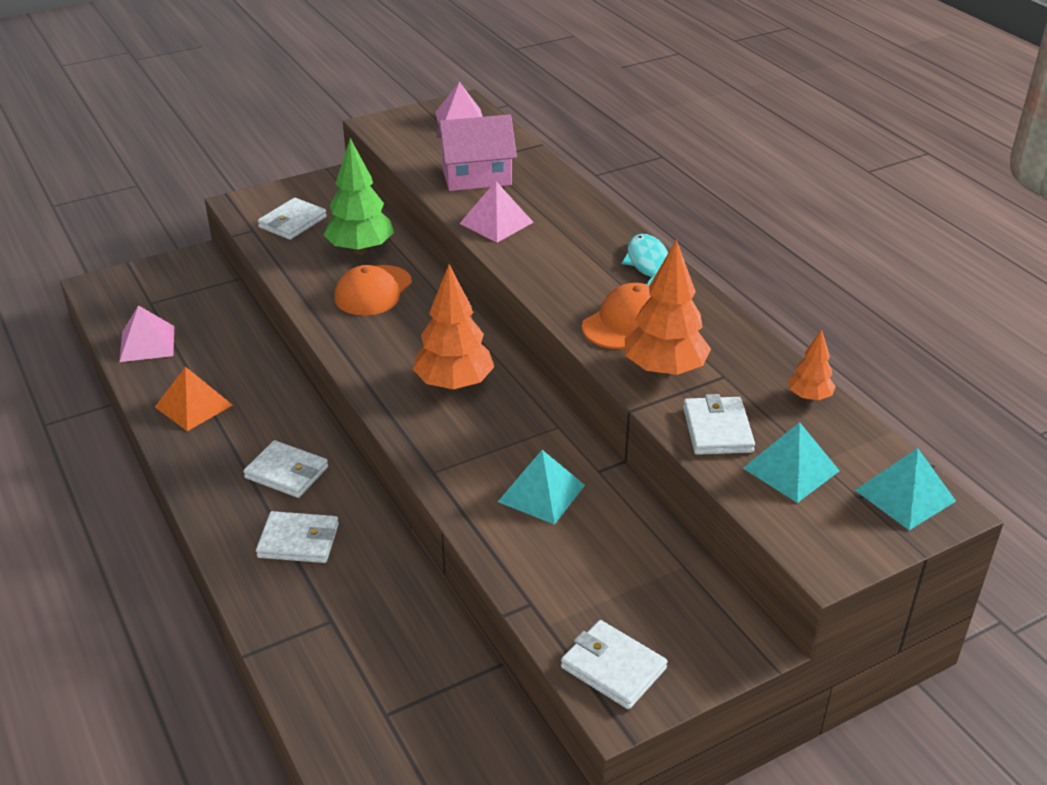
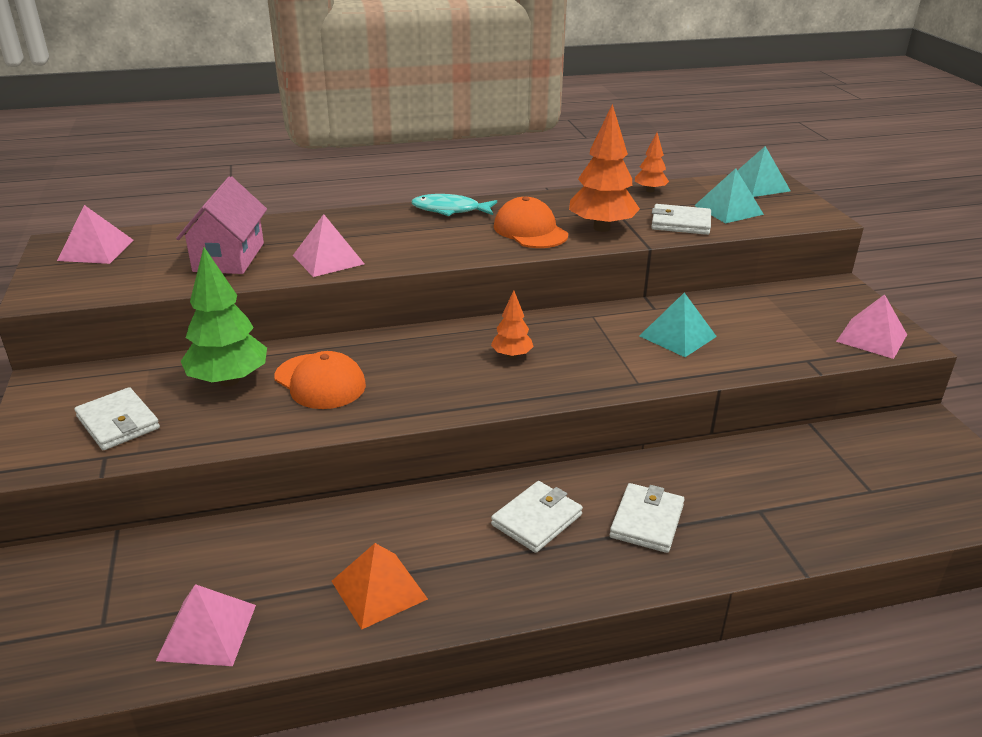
camera: 75 degrees left, 5 degrees down
orange tree [413,264,494,390] -> orange tree [491,290,534,359], size x0.53
white wallet [561,620,668,709] -> pink pyramid [836,294,907,359]

